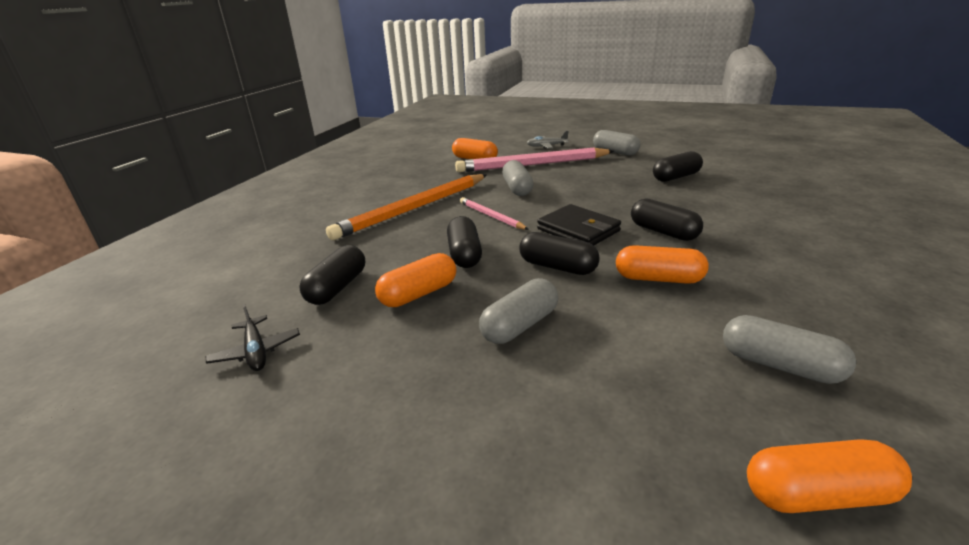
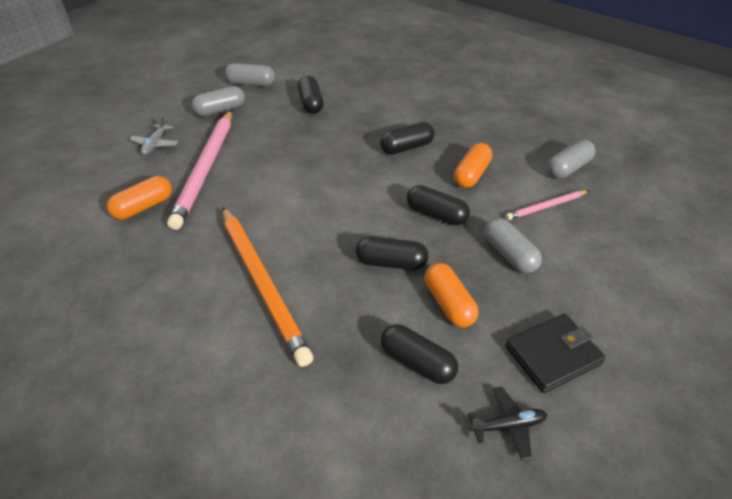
camera: 75 degrees left, 15 degrees up
pink pencil [460,197,529,230] -> pink pencil moved to [505,190,589,220]
grey capsule [502,160,533,196] -> grey capsule moved to [225,63,275,86]
black capsule [519,232,600,275] -> black capsule turned 75 degrees clockwise [407,185,470,226]
black wallet [537,204,621,246] -> black wallet moved to [505,314,606,393]
orange capsule [747,439,912,513] -> none

